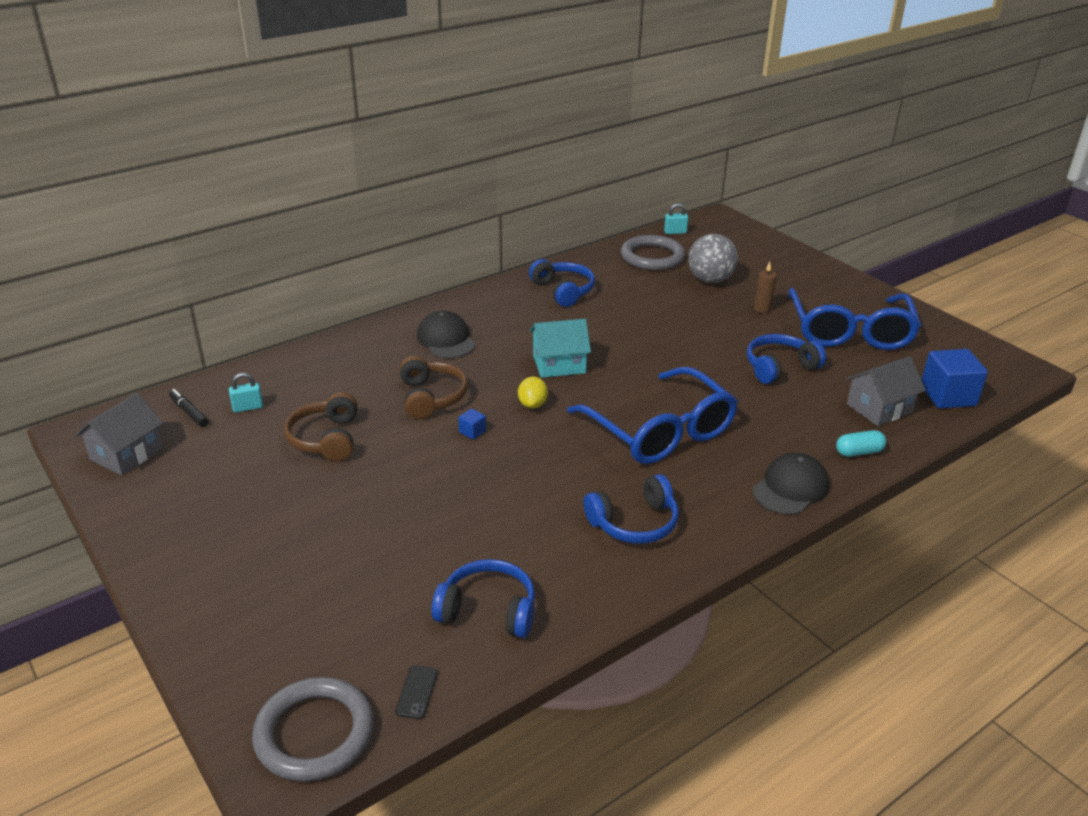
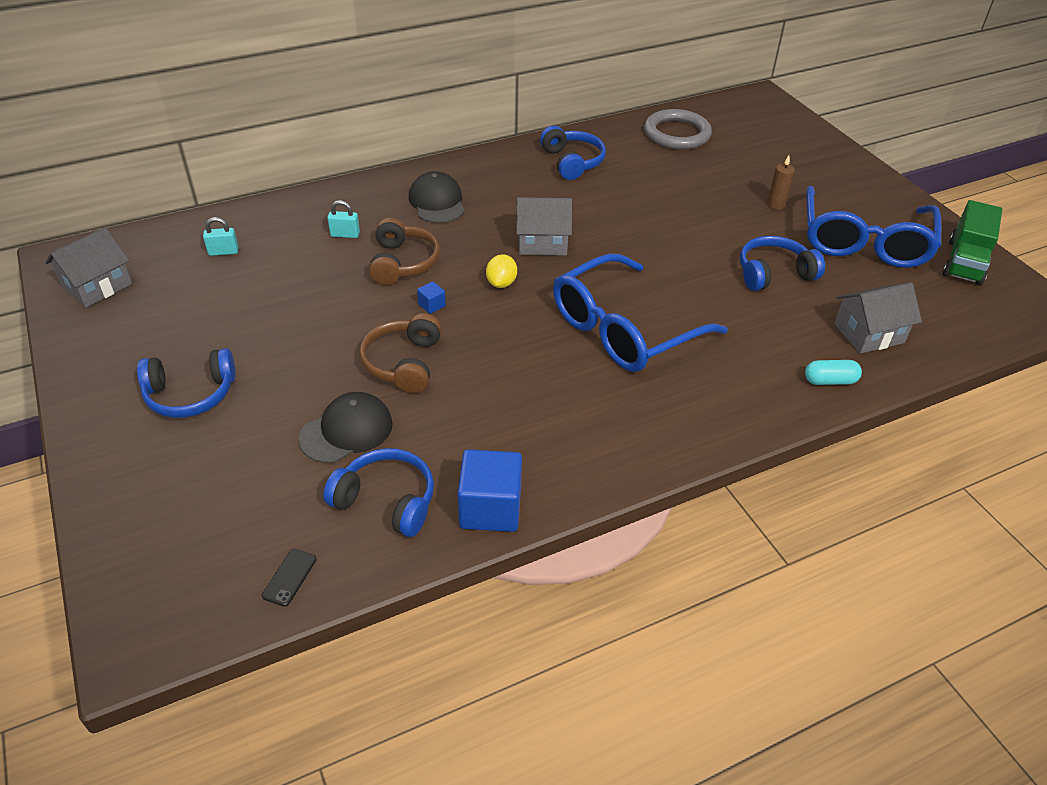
camera: 10 degrees right, 10 degrees up
black marker [169,389,209,427] -> none
grey ring [252,677,374,781] -> none
brown headphones [284,392,358,461] -> brown headphones moved to [359,313,442,393]
turquoise house [530,319,591,378] -> grey house [516,197,572,255]
blue glasses [567,367,738,464] -> blue glasses turned 75 degrees clockwise [553,254,728,372]
blue headphones [584,474,679,544] -> blue headphones moved to [137,348,236,418]
turquoise padlock [664,203,689,234] -> turquoise padlock moved to [327,200,360,238]
grey ball [688,234,738,283] -> none
black cap [753,452,829,515] -> black cap moved to [298,392,393,463]
blue cube [921,349,988,408] -> blue cube moved to [458,449,522,532]
none -> green truck [943,200,1002,285]

